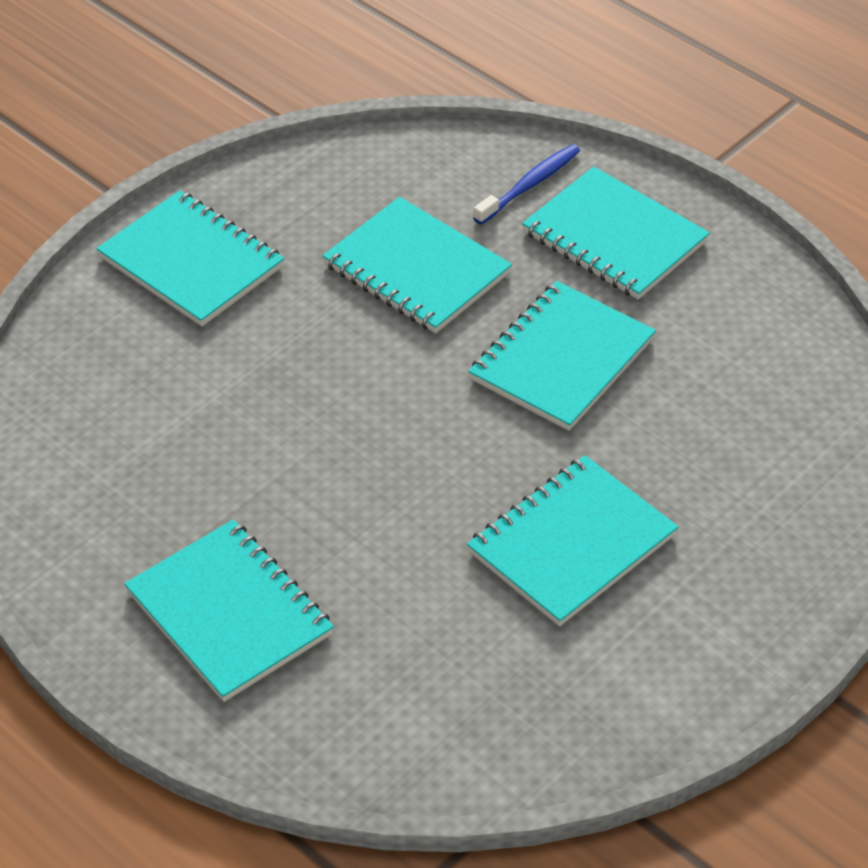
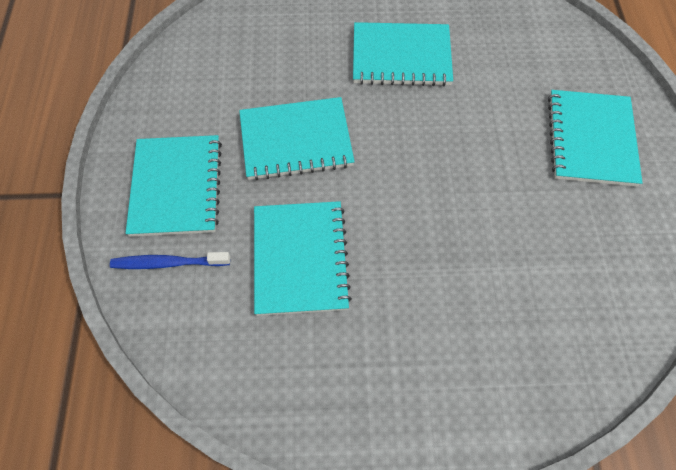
camera: 135 degrees left, 15 degrees up
turquoise notebook [96,190,284,326] -> none

